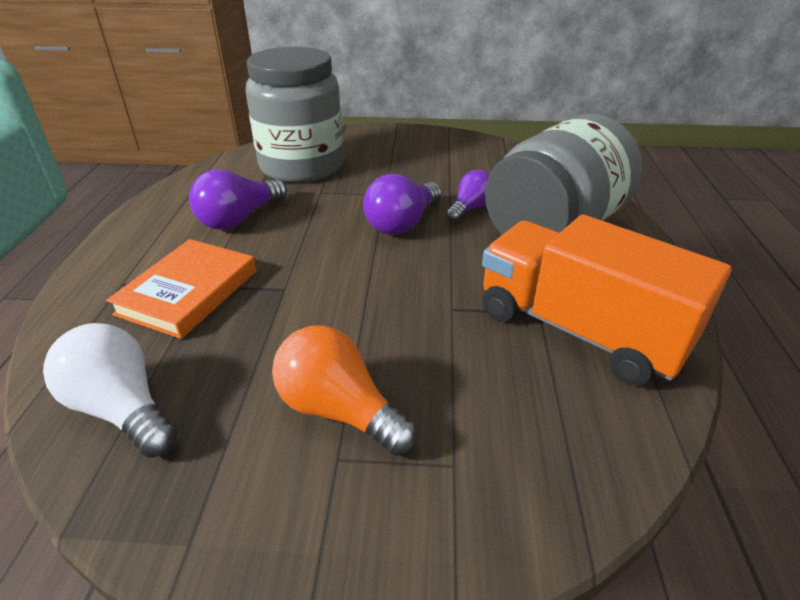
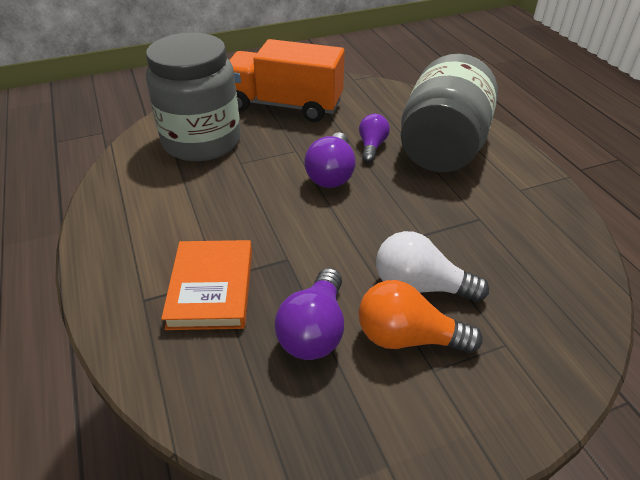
camera: 25 degrees left, 5 degrees up
white light bulb [43,323,178,458] -> white light bulb moved to [376,231,489,302]
purple light bulb [189,169,287,230] -> purple light bulb moved to [275,268,344,360]
orange truck [482,215,731,386] -> orange truck moved to [229,39,345,122]

